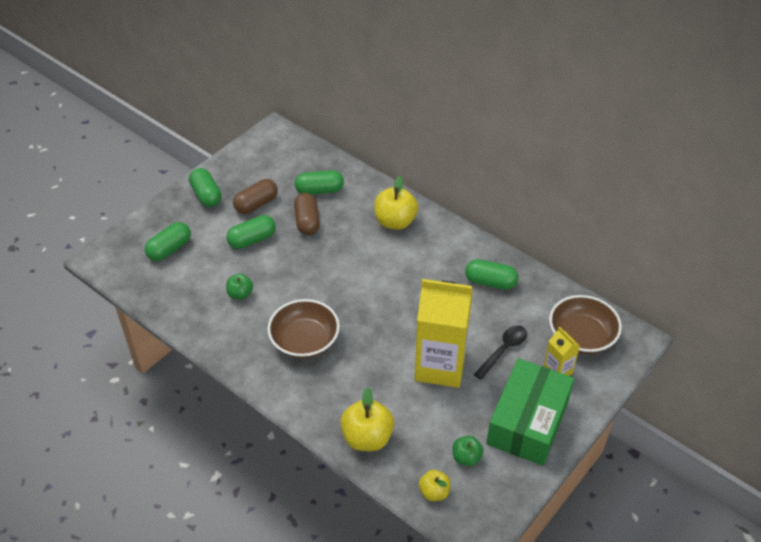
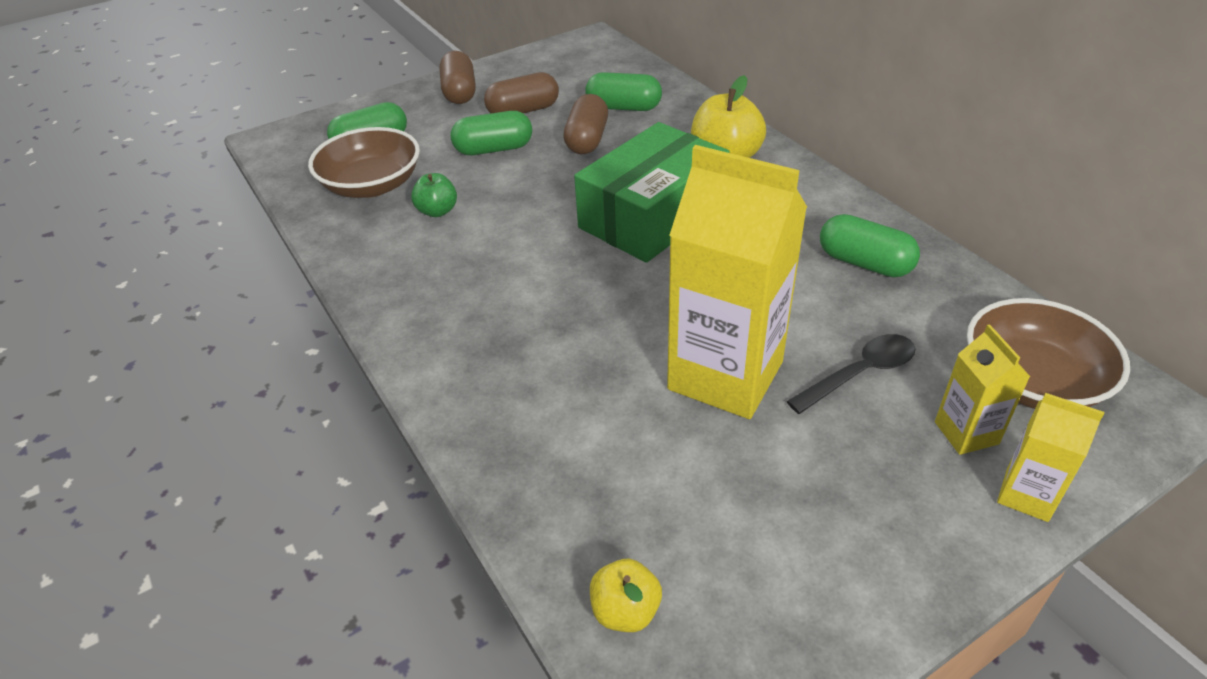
camera: 20 degrees right, 5 degrees down
green capsule [189,168,222,207] -> brown capsule [439,51,476,104]
brown bowl [267,299,340,358] -> brown bowl moved to [308,127,420,198]
yellow apple [340,387,394,451] -> none
green apple [453,436,483,466] -> none
green box [486,358,574,466] -> green box moved to [574,122,730,263]
none -> yellow carton [997,393,1104,522]

